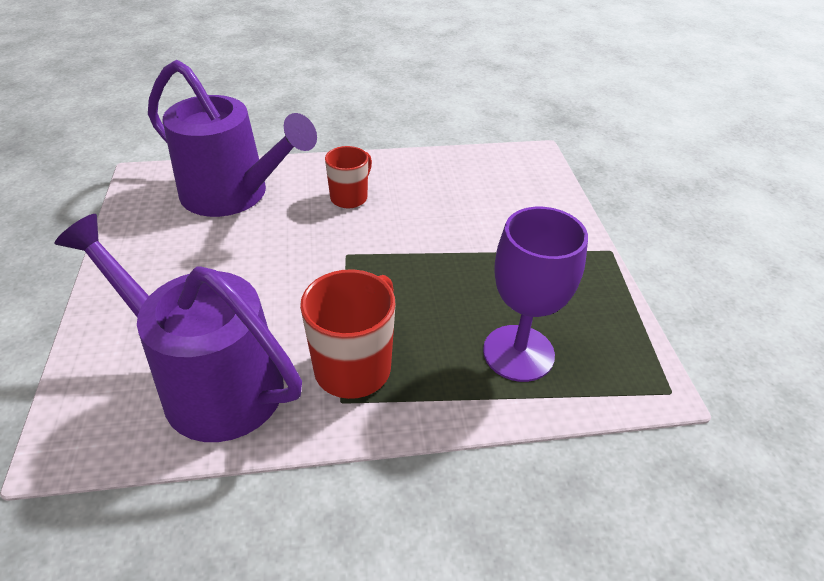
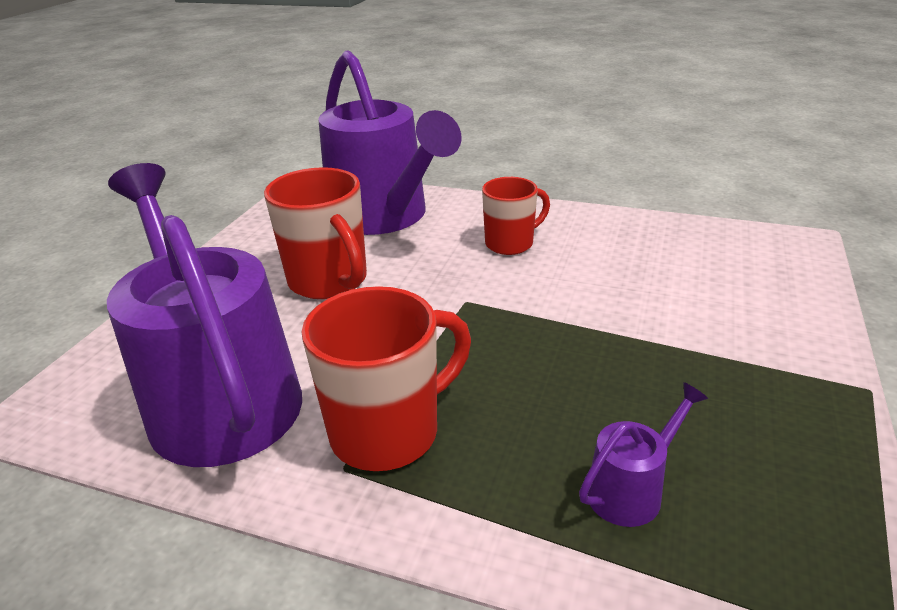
camera: 30 degrees right, 10 degrees down
purple goblet [483,207,588,382] -> purple watering can [579,382,708,527]
none -> red mug [264,167,367,299]

